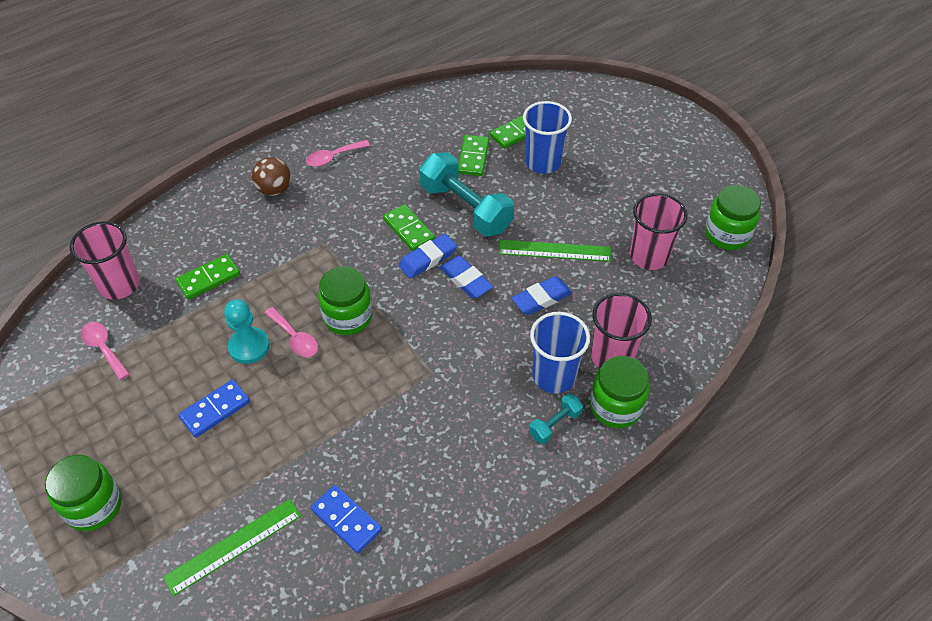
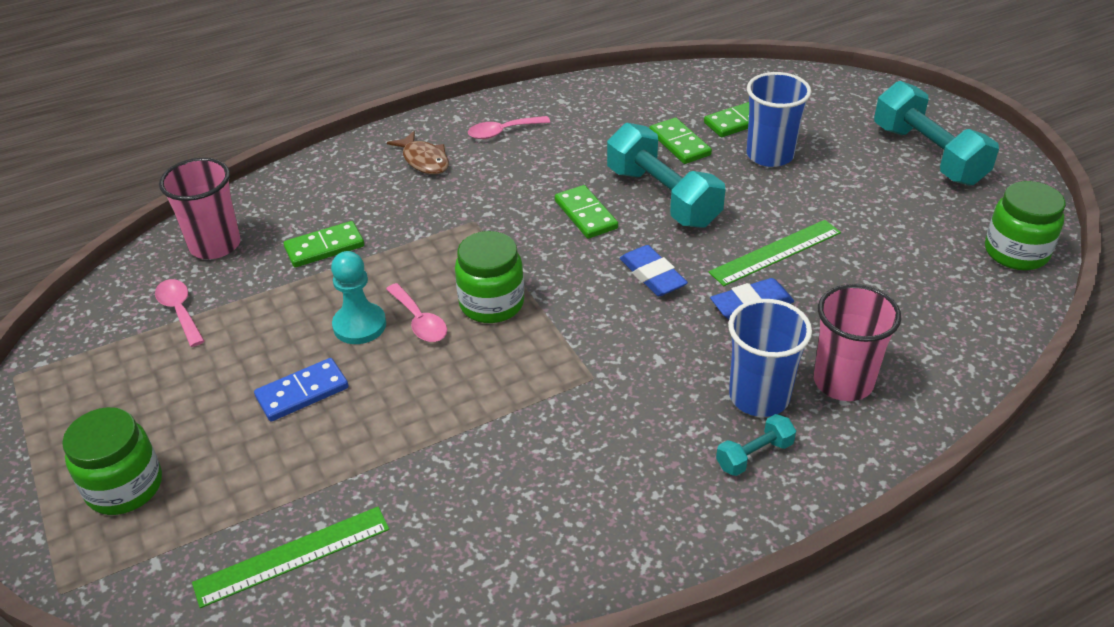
camera: 10 degrees right, 10 degrees down
brown ball [252,157,291,196] -> brown fish [387,131,449,174]
blue domino [311,485,382,553] -> none
blue eraser [398,234,457,278] -> none
green domino [458,135,489,176] -> green domino turned 45 degrees counterclockwise [649,118,712,164]
green ruler [499,240,612,262] -> green ruler turned 45 degrees counterclockwise [708,220,841,286]
green jar [590,356,649,428] -> none
pink cup [630,193,688,270] -> none
none -> turquoise dumbbell [874,81,999,186]

